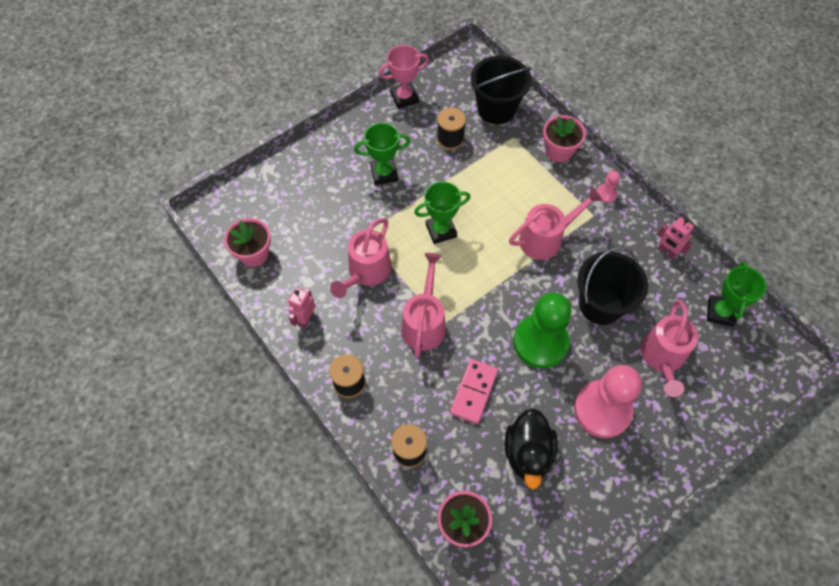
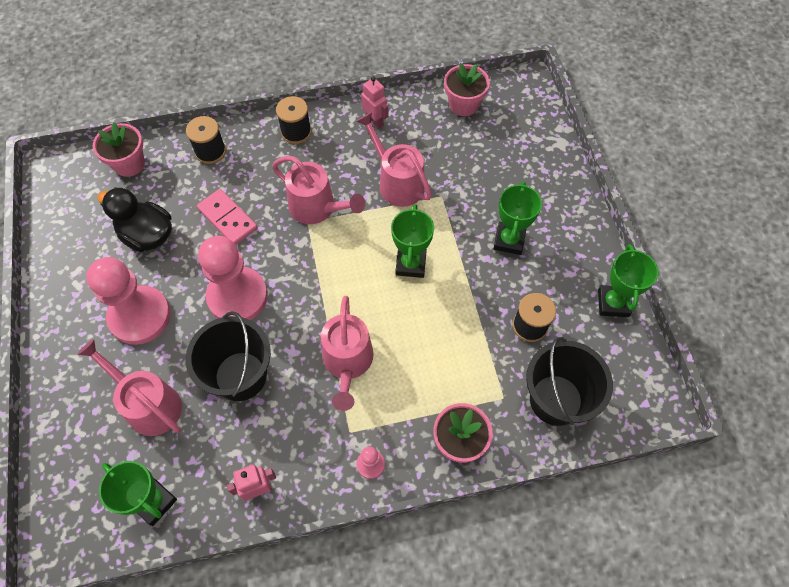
camera: 115 degrees right, 0 degrees up
pink trophy [378,45,429,109] -> green trophy [598,244,658,317]
green pawn [513,292,571,368] -> pink pawn [198,236,268,320]

